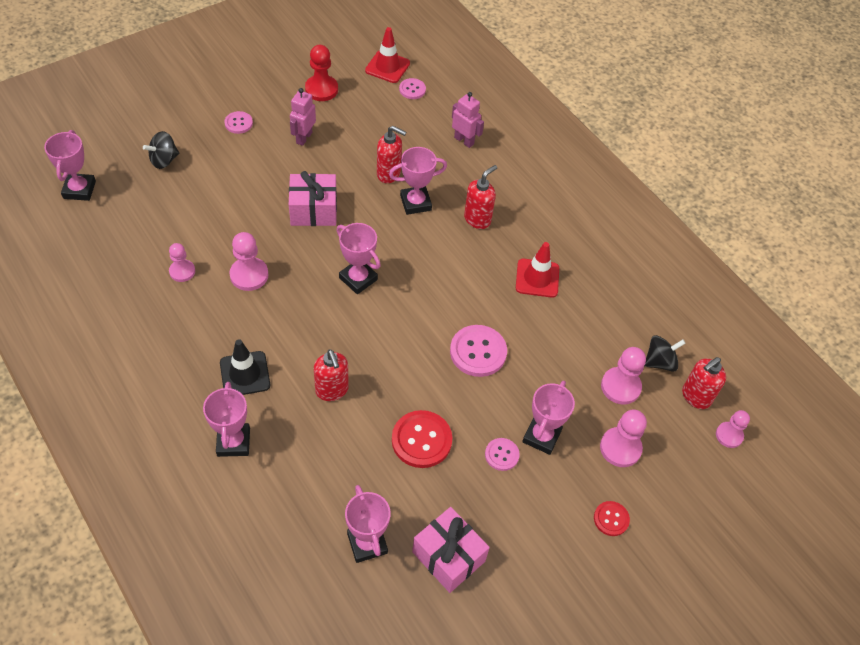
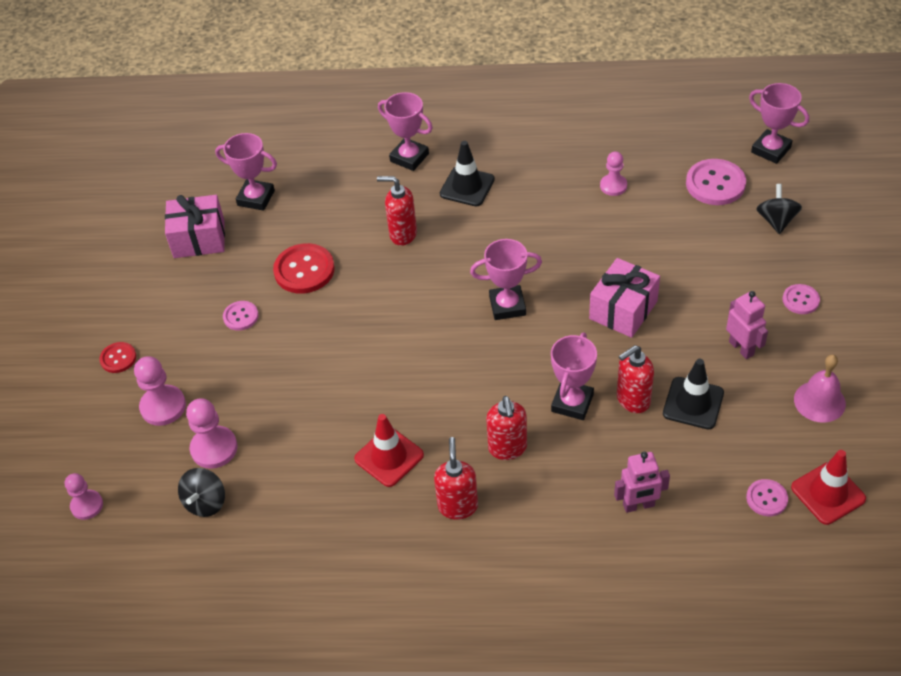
camera: 135 degrees right, 5 degrees down
pink pawn [229,232,269,291] -> none
red pawn [305,45,338,101] -> pink bell [794,355,846,423]
pink button [450,325,507,377] -> pink button moved to [686,159,746,205]
pink trophy [522,381,575,455] -> none
red soap dispenser [682,357,726,409] -> red soap dispenser moved to [434,437,478,520]
none -> black traffic cone [663,359,724,429]

